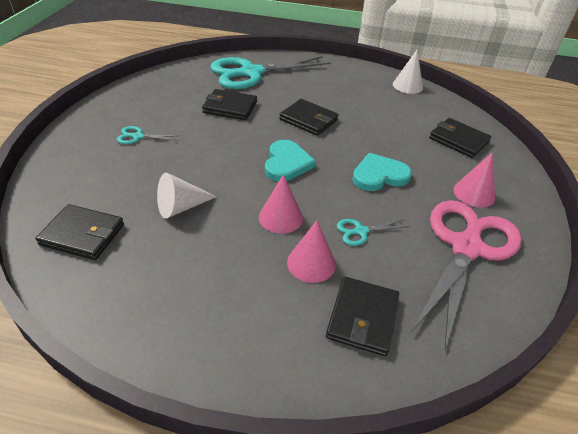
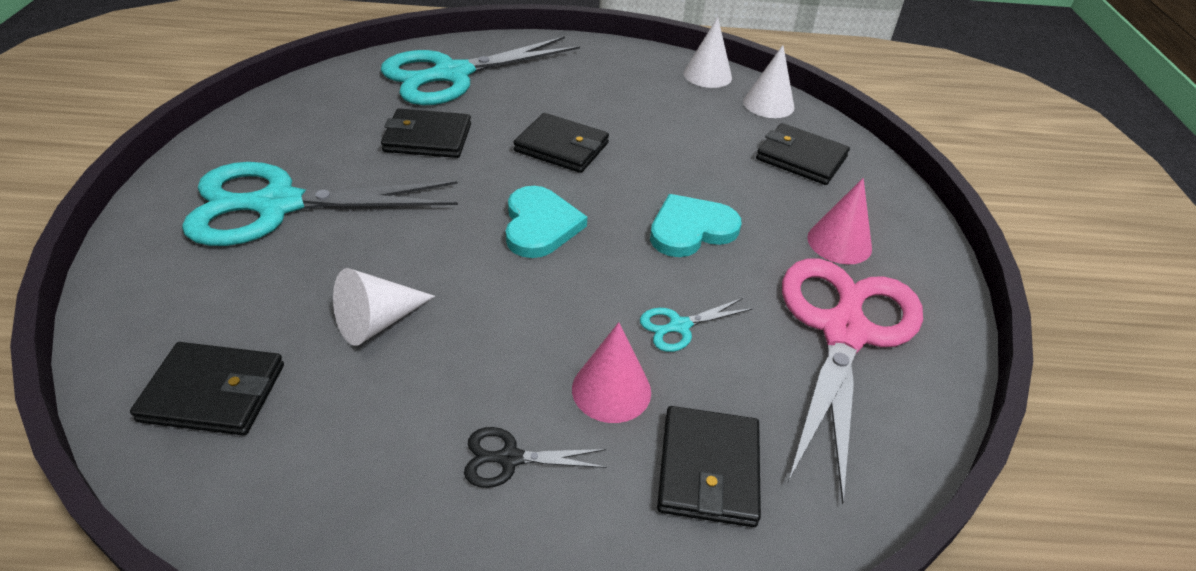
camera: 10 degrees left, 0 degrees up
turquoise scissors [117,126,181,144] -> turquoise scissors [182,162,458,246], size x2.49
pink cone [259,174,303,234] -> none
none -> black scissors [464,427,607,488]
none -> white cone [743,45,794,118]

